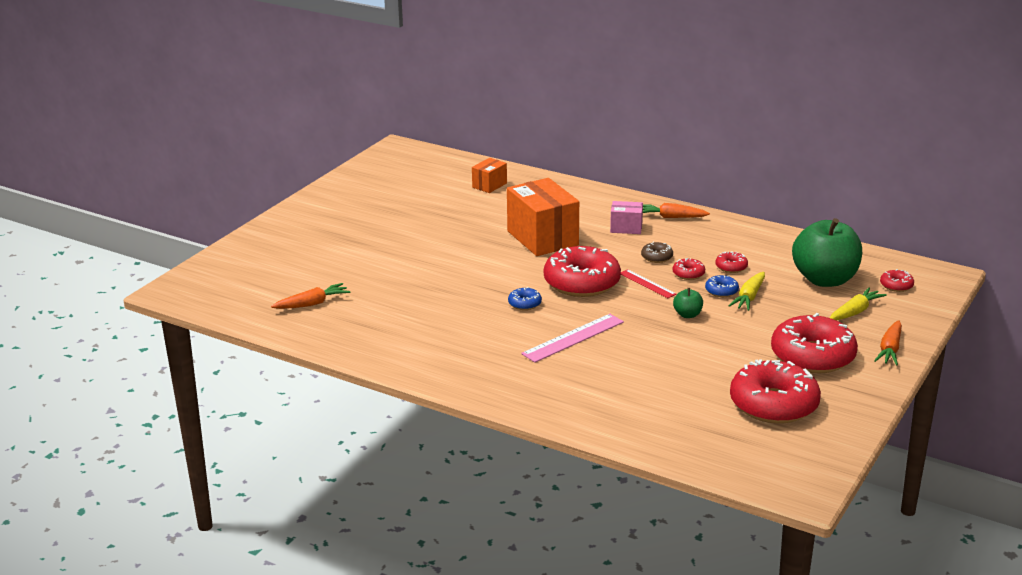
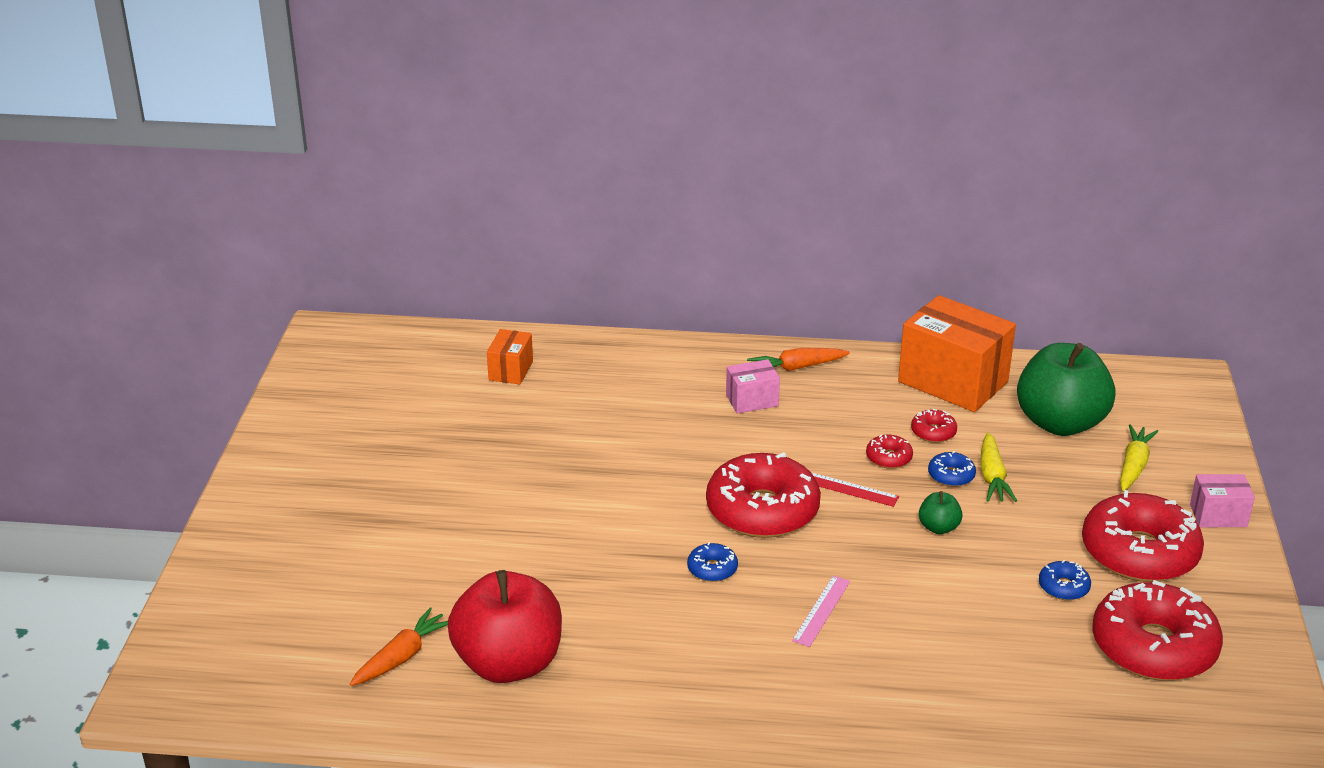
camera: 25 degrees left, 5 degrees up
orange box [507,178,579,256] -> orange box moved to [898,295,1016,412]
pink ruler [521,314,624,363] -> pink ruler [792,576,850,647], size x0.62
brown donut [641,241,673,263] -> none
orange carrot [874,320,902,366] -> pink box [1190,474,1255,527]
red donut [880,269,914,292] -> none
none -> red apple [448,570,562,683]
none -> blue donut [1039,560,1091,600]

